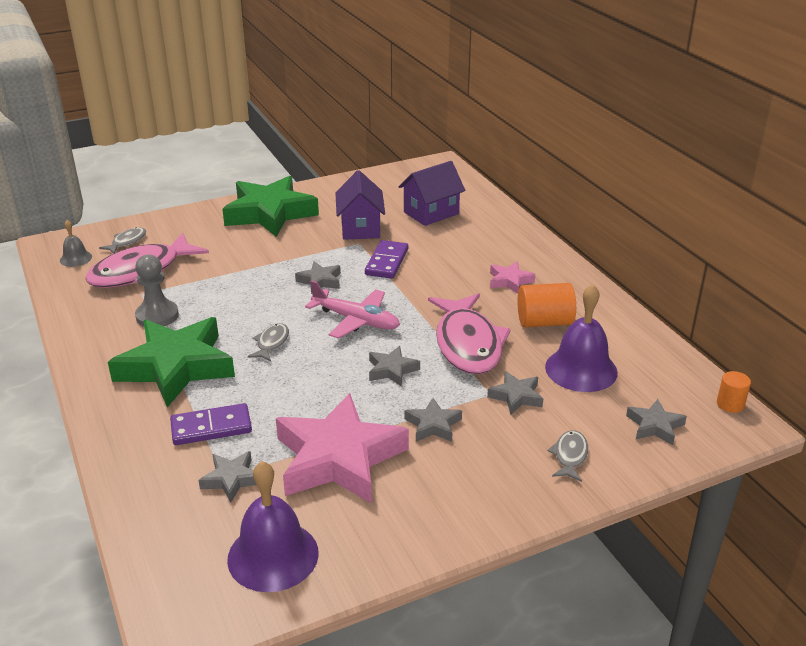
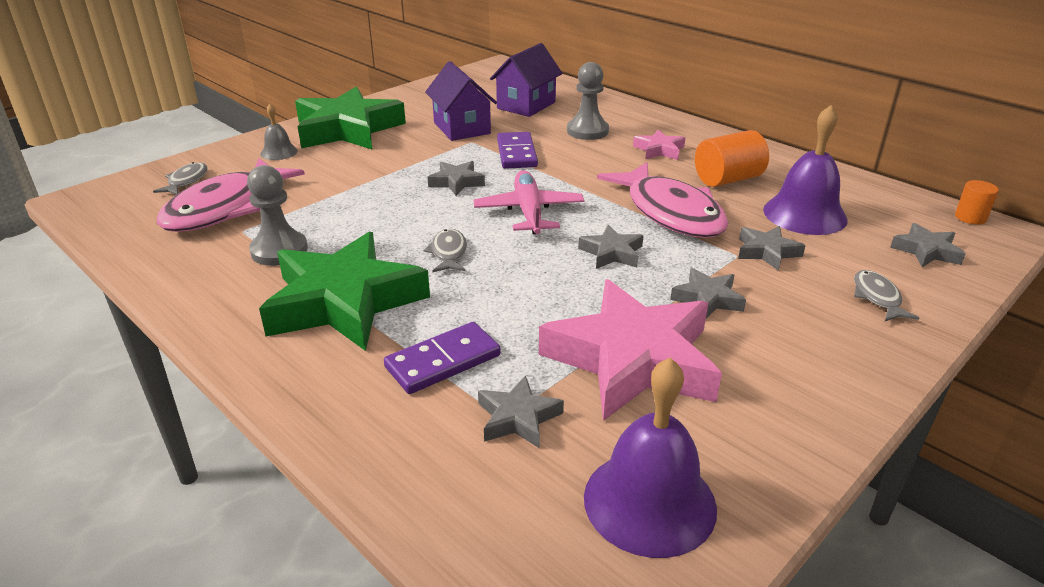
camera: 20 degrees left, 0 degrees up
grey bell [60,220,92,267] -> grey bell moved to [260,104,298,160]
pink plane [305,280,400,339] -> pink plane turned 105 degrees counterclockwise [473,170,584,234]
none -> grey pawn [567,62,609,140]

